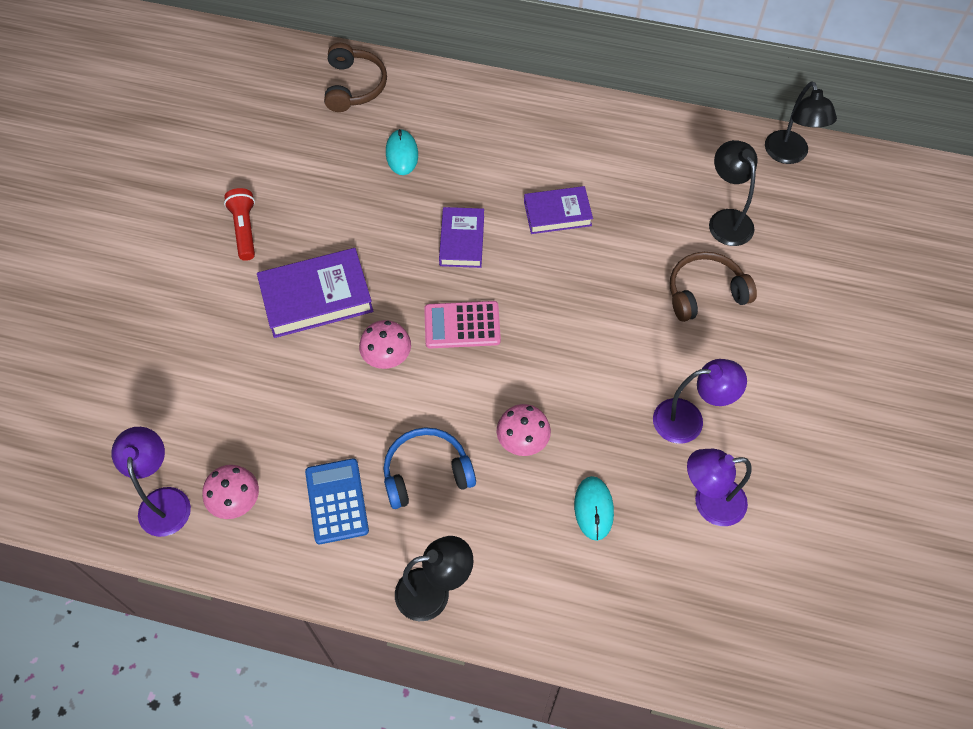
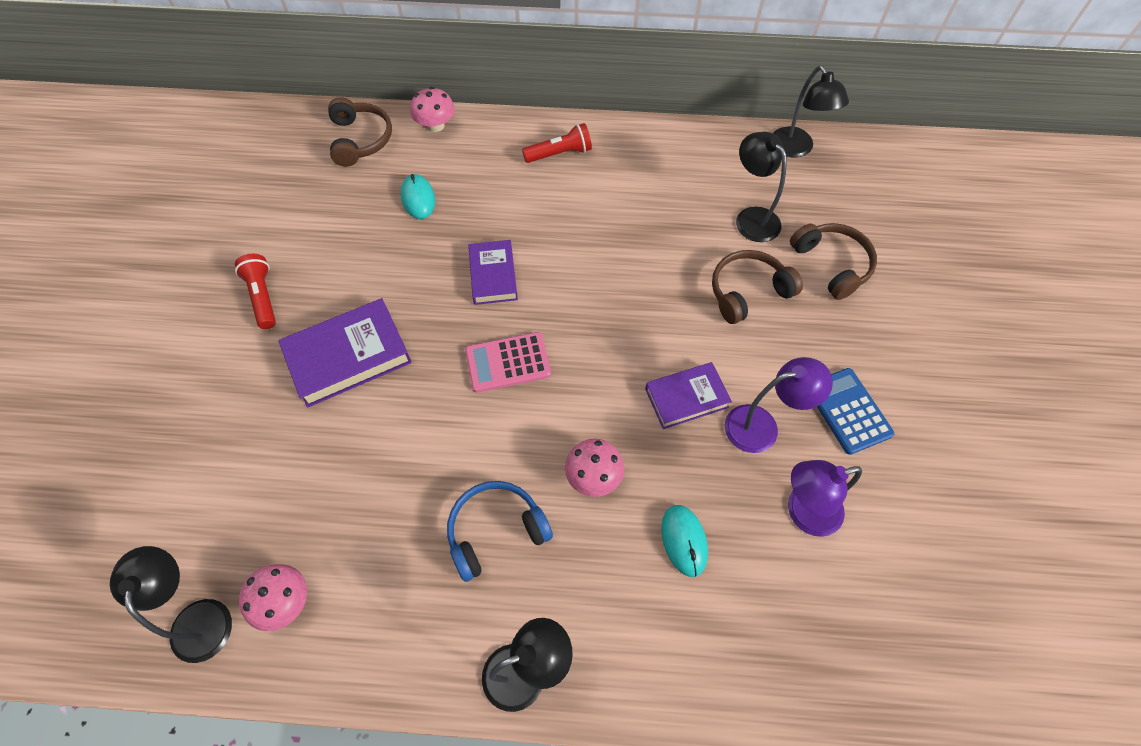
camera: 10 degrees left, 0 degrees up
purple lamp [111,427,191,537] -> black lamp [110,546,232,663]
blue calculator [305,458,369,544] -> blue calculator moved to [817,368,894,455]
pink mushroom [359,320,411,369] -> pink mushroom moved to [410,87,455,132]
purple book [524,186,593,234] -> purple book moved to [645,362,732,429]
none -> red flashlight [522,123,592,163]
none -> brown headphones [790,223,877,300]

